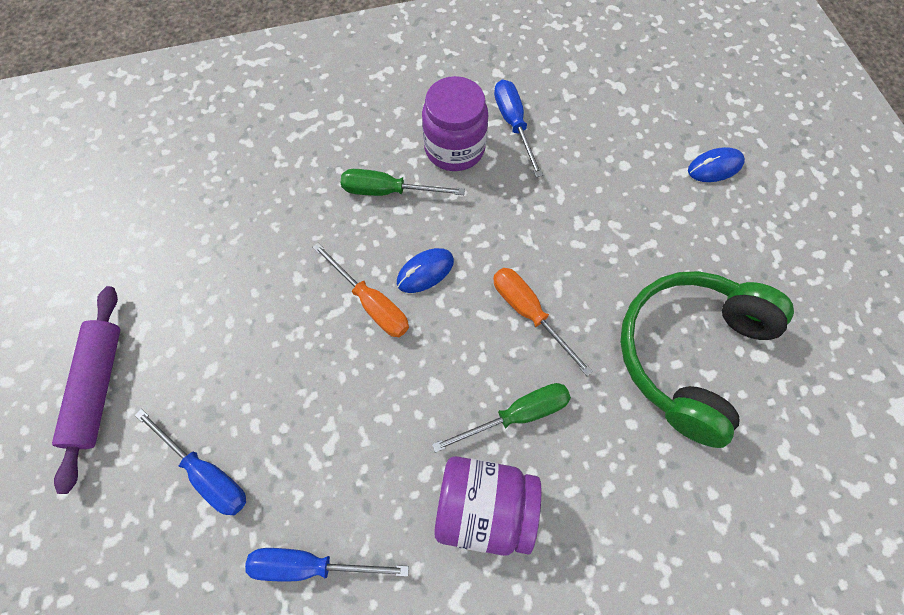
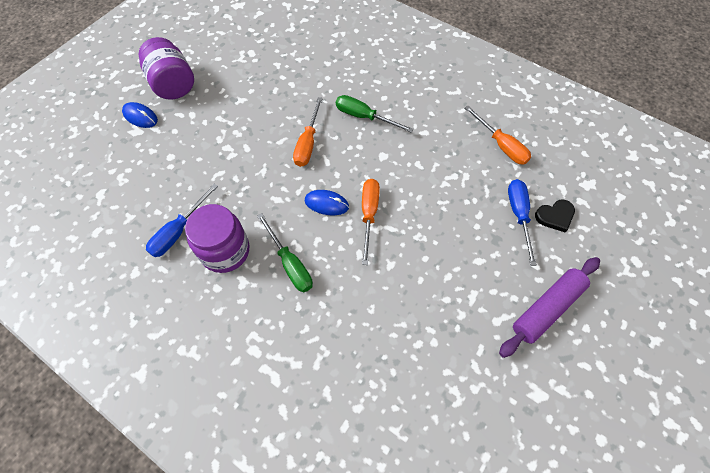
camera: 130 degrees left, 5 degrees down
blue screwdriver [245,548,409,581] -> orange screwdriver [465,106,531,165]
purple jar [434,456,541,556] -> purple jar moved to [139,37,194,100]
green headphones [620,271,794,448] -> none
none -> black heart [535,199,575,232]

